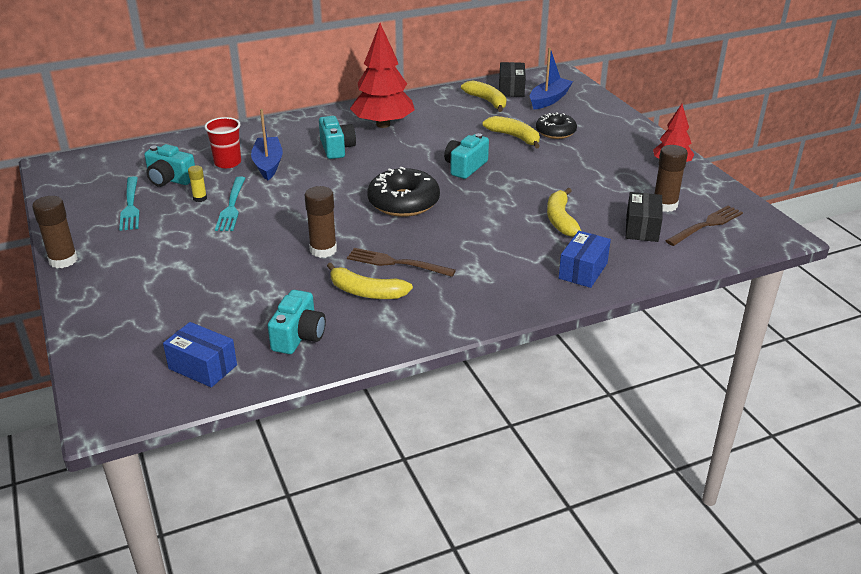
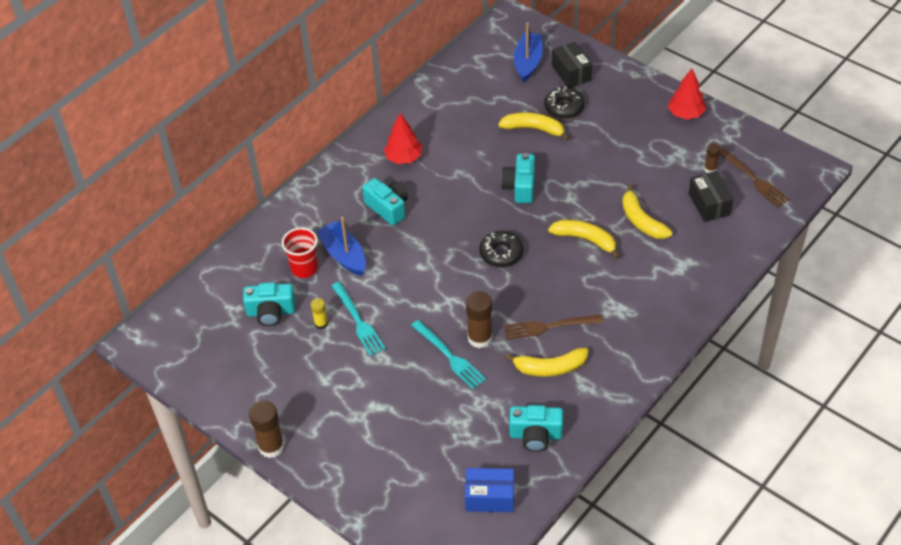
camera: 25 degrees left, 15 degrees up
turquoise fork [119,176,140,231] -> turquoise fork moved to [411,320,486,389]
turquoise camera [268,290,326,354] -> turquoise camera turned 105 degrees clockwise [509,405,563,452]
red tree [350,23,415,128] -> red tree [384,113,422,164], size x0.59
black donut [367,167,440,217] -> black donut [479,231,523,267], size x0.64
yellow banana [461,80,507,112] -> yellow banana moved to [548,220,620,259]
black box [499,62,526,97] -> black box moved to [552,42,592,88]
blue box [559,231,611,288] -> none
brown glue stick [654,145,688,212] -> brown glue stick [704,143,720,173], size x0.56
brown fork [665,205,743,246] -> brown fork turned 120 degrees clockwise [719,148,790,207]

